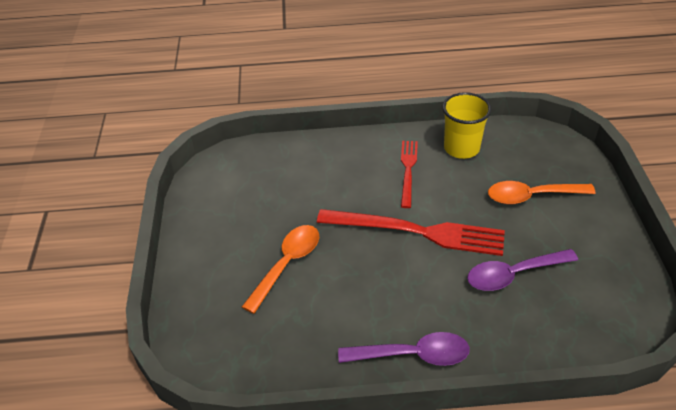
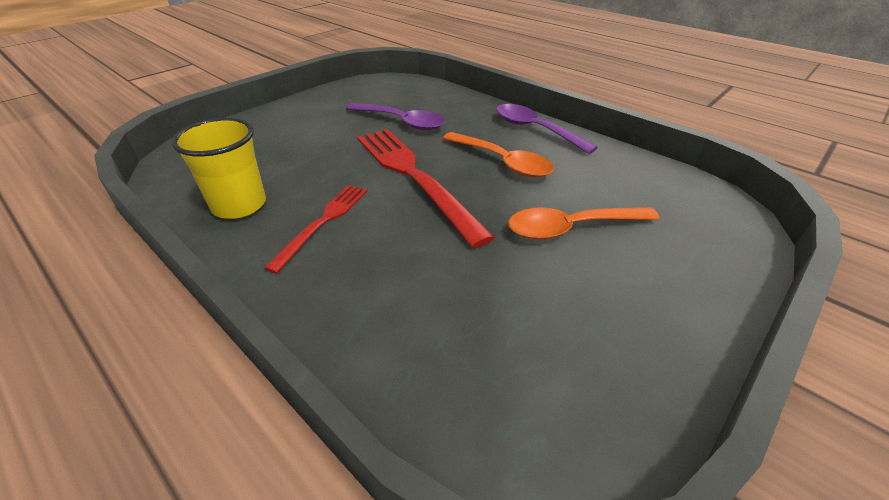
camera: 135 degrees left, 5 degrees down
red fork [401,141,418,208] -> red fork turned 150 degrees clockwise [264,185,368,274]
orange spoon [488,181,596,204] -> orange spoon moved to [442,132,554,177]

